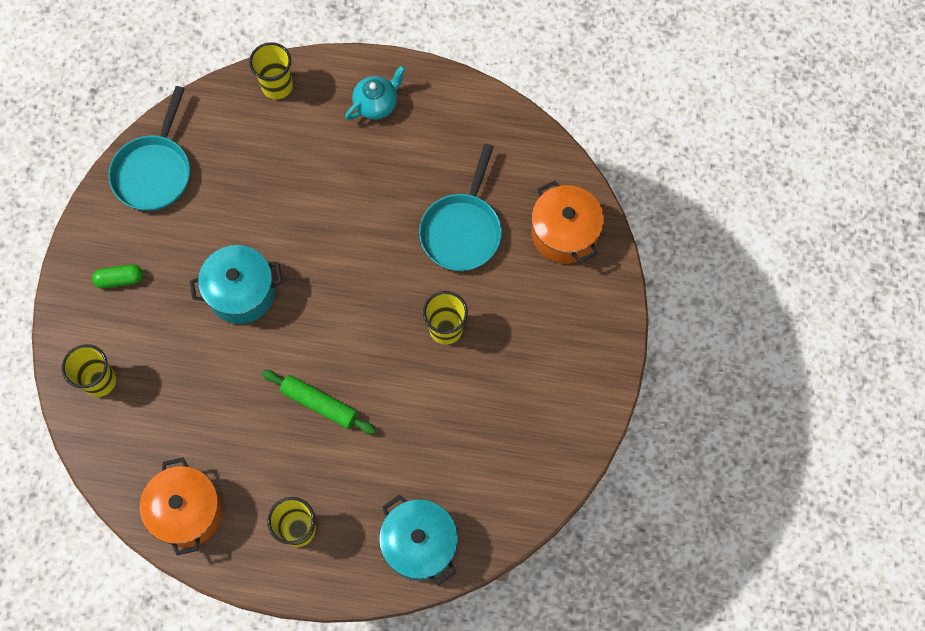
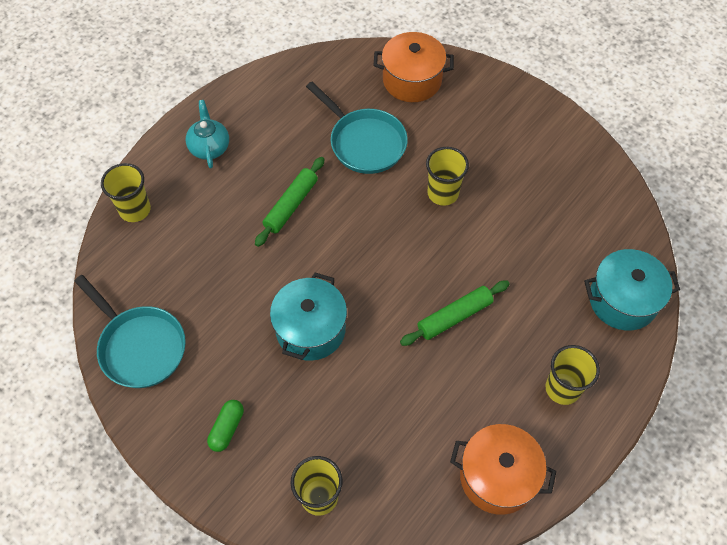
camera: 60 degrees left, 10 degrees down
none -> green rolling pin [255,157,324,247]

